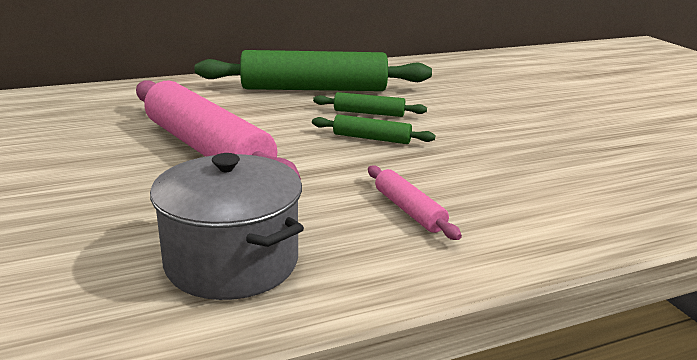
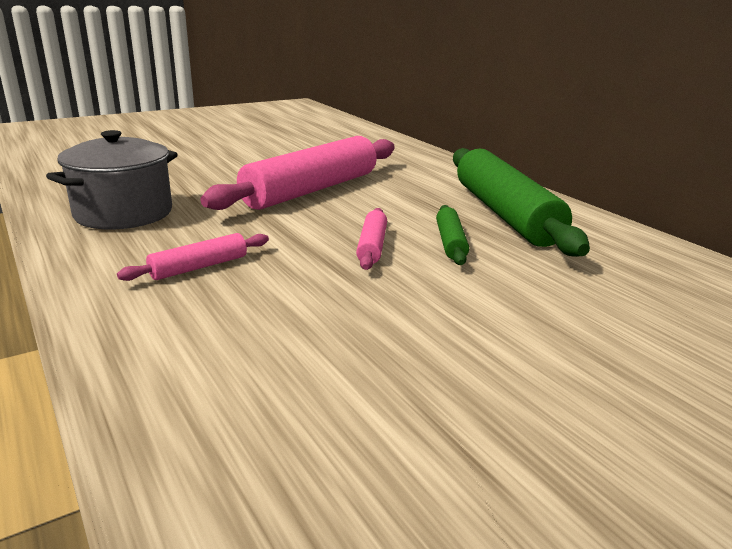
camera: 80 degrees right, 0 degrees up
green rolling pin [312,114,435,144] -> pink rolling pin [356,208,387,270]

